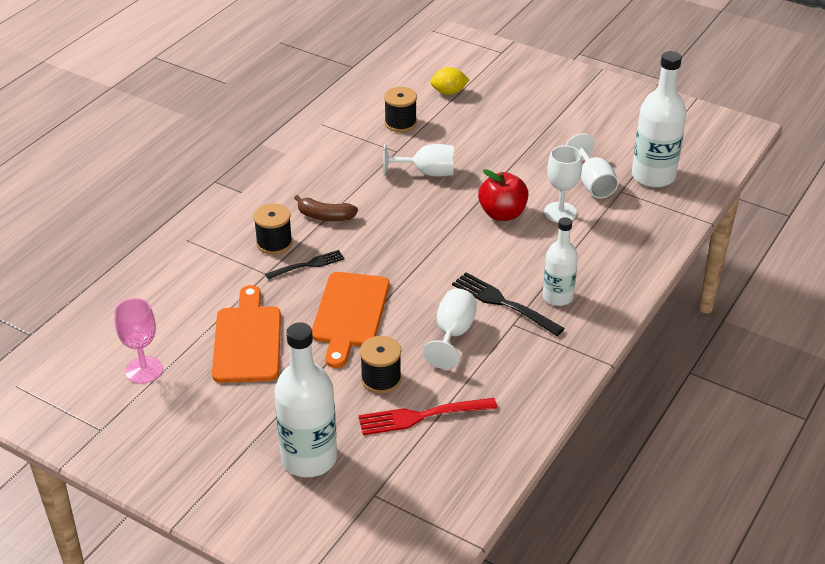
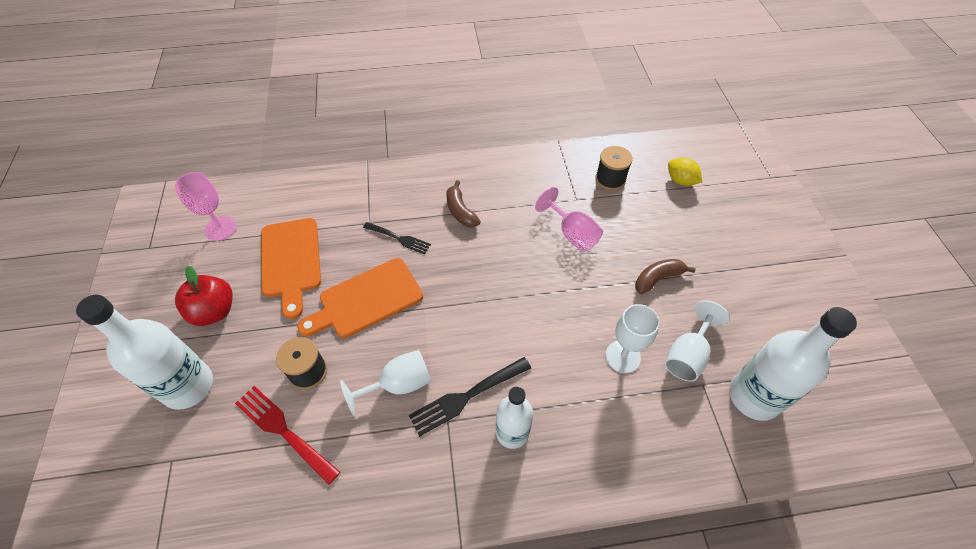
camera: 50 degrees right, 15 degrees up
orange cutting board [212,285,281,383] -> orange cutting board turned 120 degrees clockwise [261,218,321,319]
black spool [253,203,293,255] -> none
white goblet [383,144,454,177] -> pink goblet [535,187,603,252]
black fork [452,272,565,336] -> black fork turned 120 degrees counterclockwise [409,357,531,437]
red apple [478,169,529,221] -> red apple moved to [175,266,233,326]
none -> brown banana [635,259,696,294]

